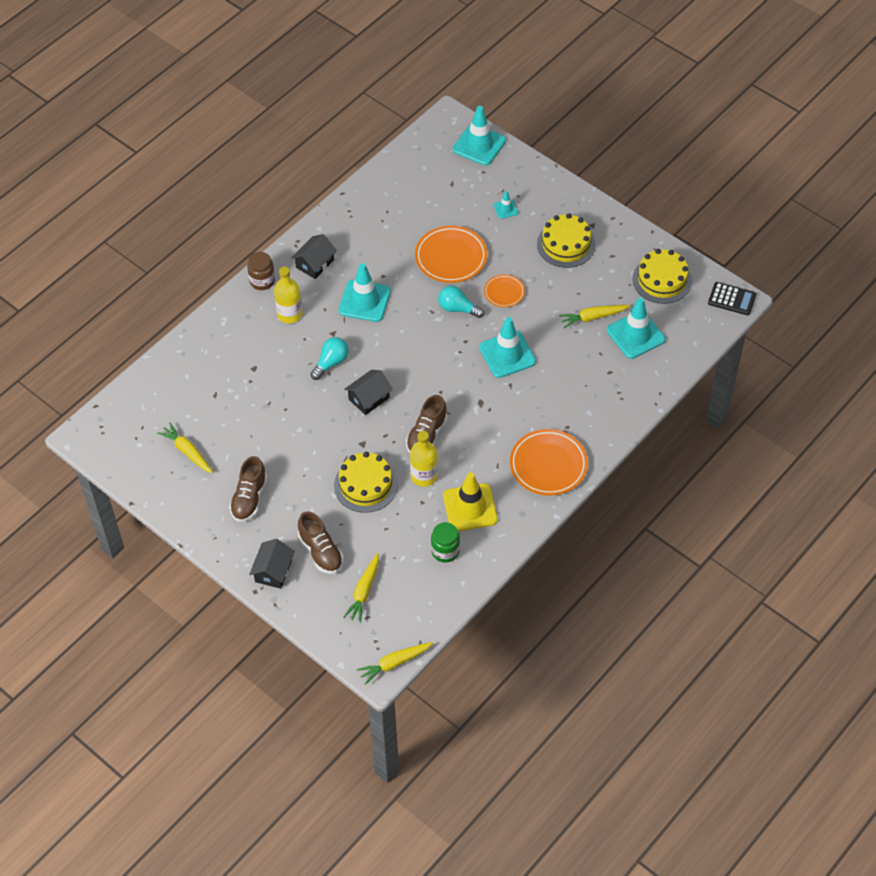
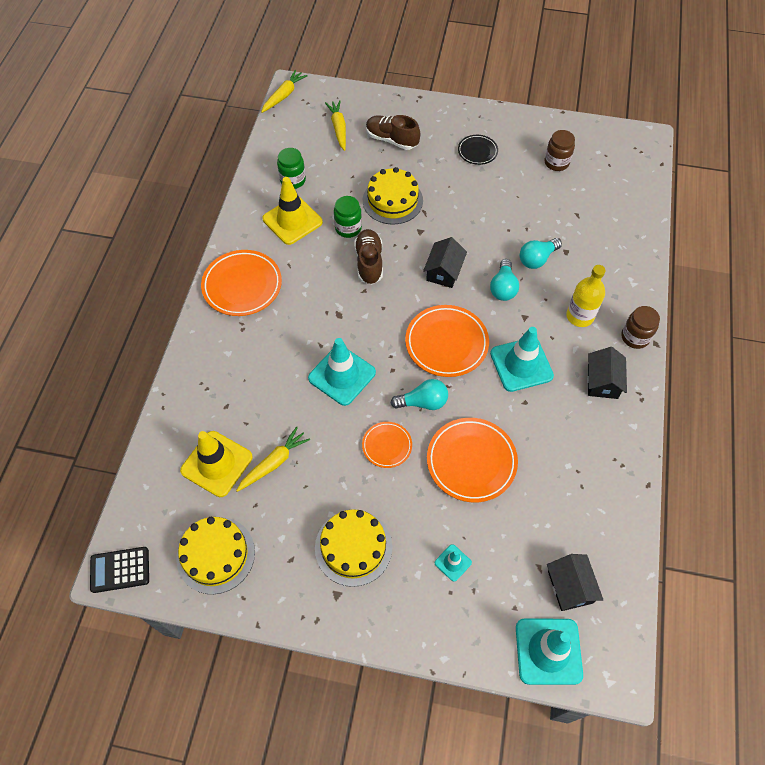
camera: 150 degrees right, 5 degrees up
yellow carrot [157,423,213,473] -> brown jar [544,130,575,171]
brown shoe [229,456,267,522] -> black plate [458,135,498,165]
black house [249,539,295,589] -> black house moved to [547,554,603,611]
yellow bottle [410,431,438,487] -> green jar [334,196,362,238]
turquoise traffic cone [607,297,665,359] -> yellow traffic cone [180,431,253,497]
none -> orange plate [405,305,489,377]
none -> turquoise light bulb [520,238,562,269]

